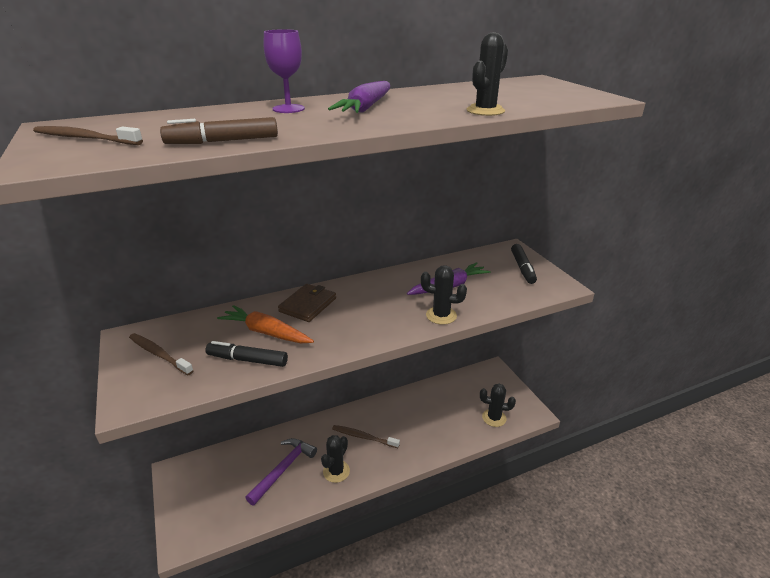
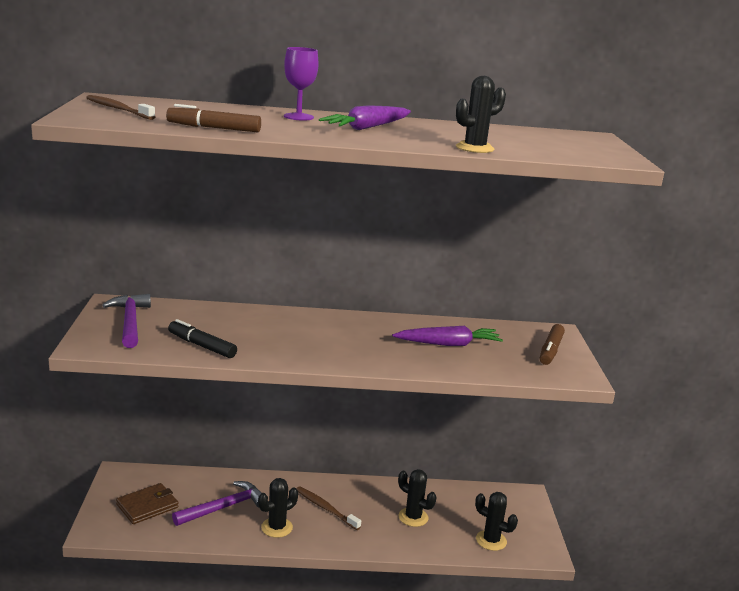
camera: 20 degrees right, 10 degrees down
brown toothbrush [129,333,194,375] -> purple hammer [102,294,151,348]
orange carrot [217,305,314,343] -> none
brown wallet [278,284,336,322] -> brown wallet moved to [116,483,179,524]
black cactus [421,265,467,325] -> black cactus moved to [398,469,436,527]
black marker [511,244,537,284] -> brown marker [540,324,565,365]

